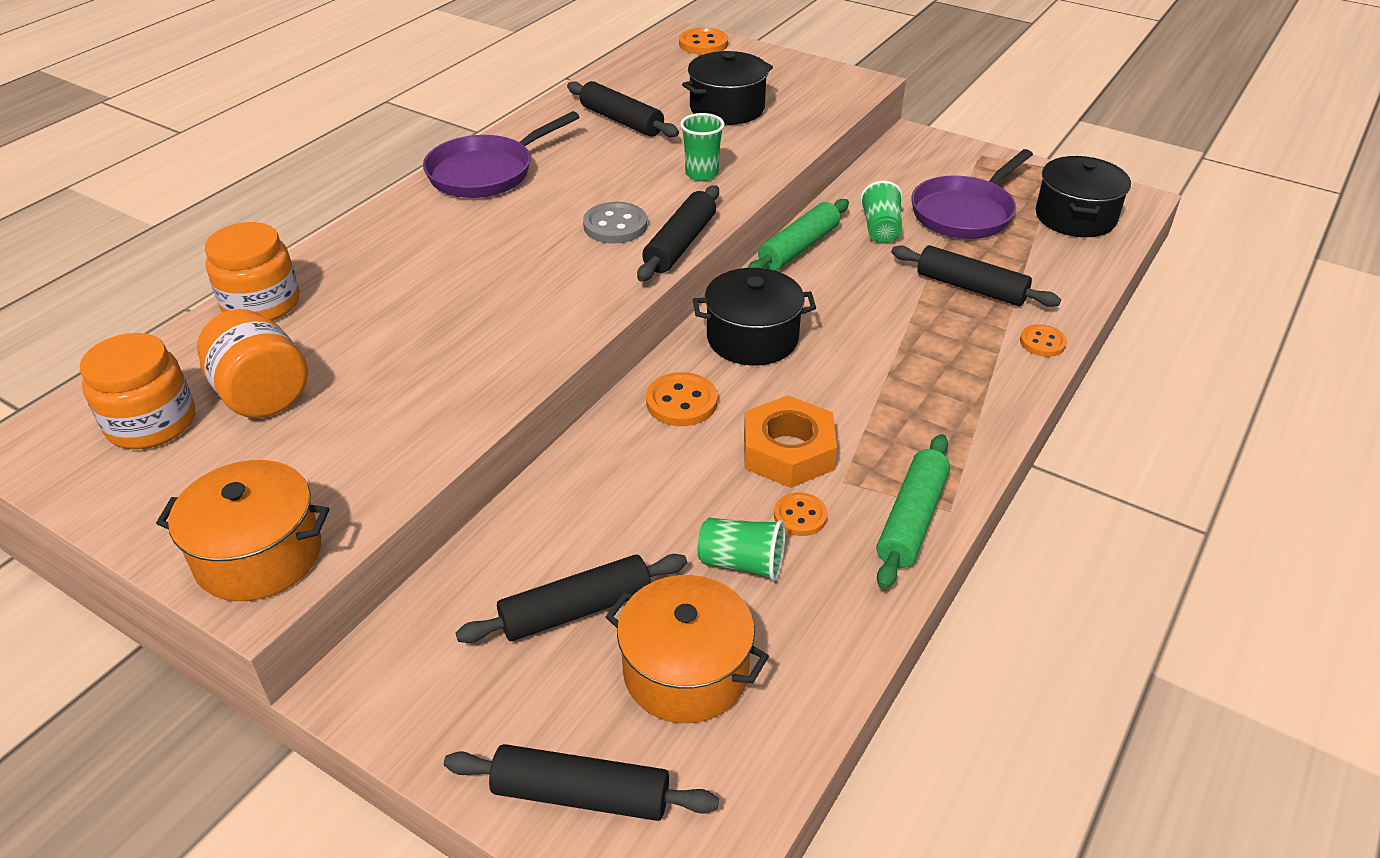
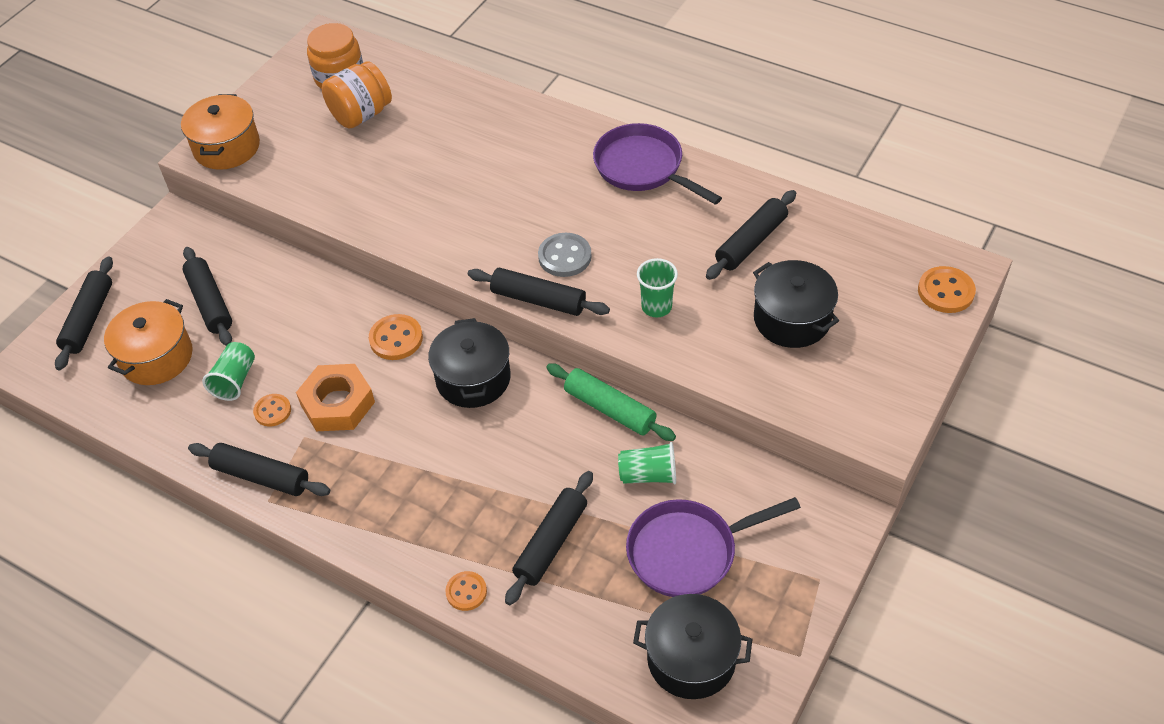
camera: 90 degrees right, 10 degrees up
orange jar [205,222,300,321] -> none
green rolling pin [877,434,950,589] -> black rolling pin [188,443,330,496]
purple pan [911,149,1033,239] -> purple pan turned 60 degrees counterclockwise [626,497,801,597]

